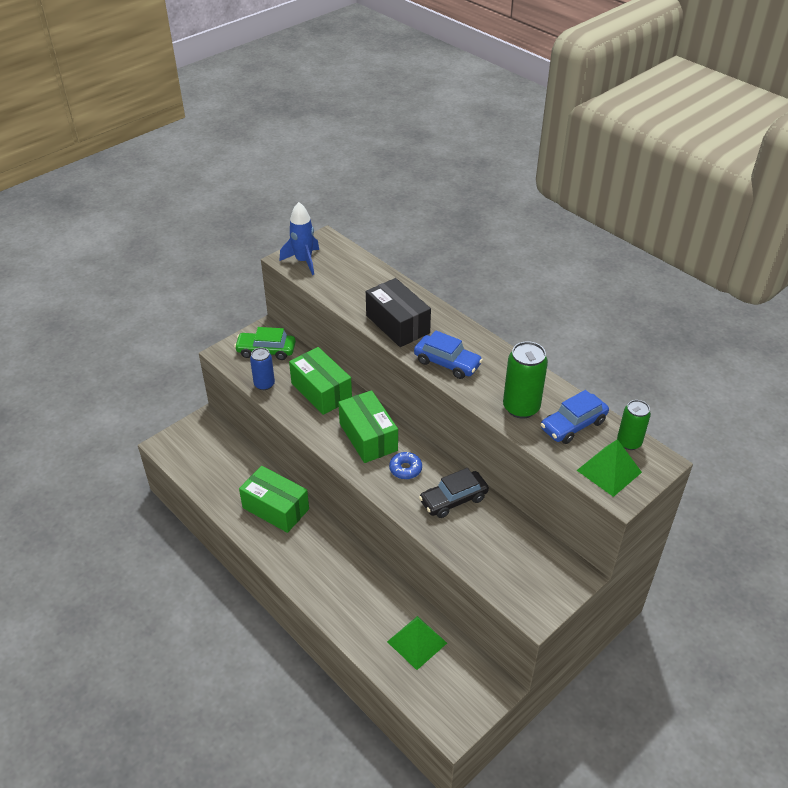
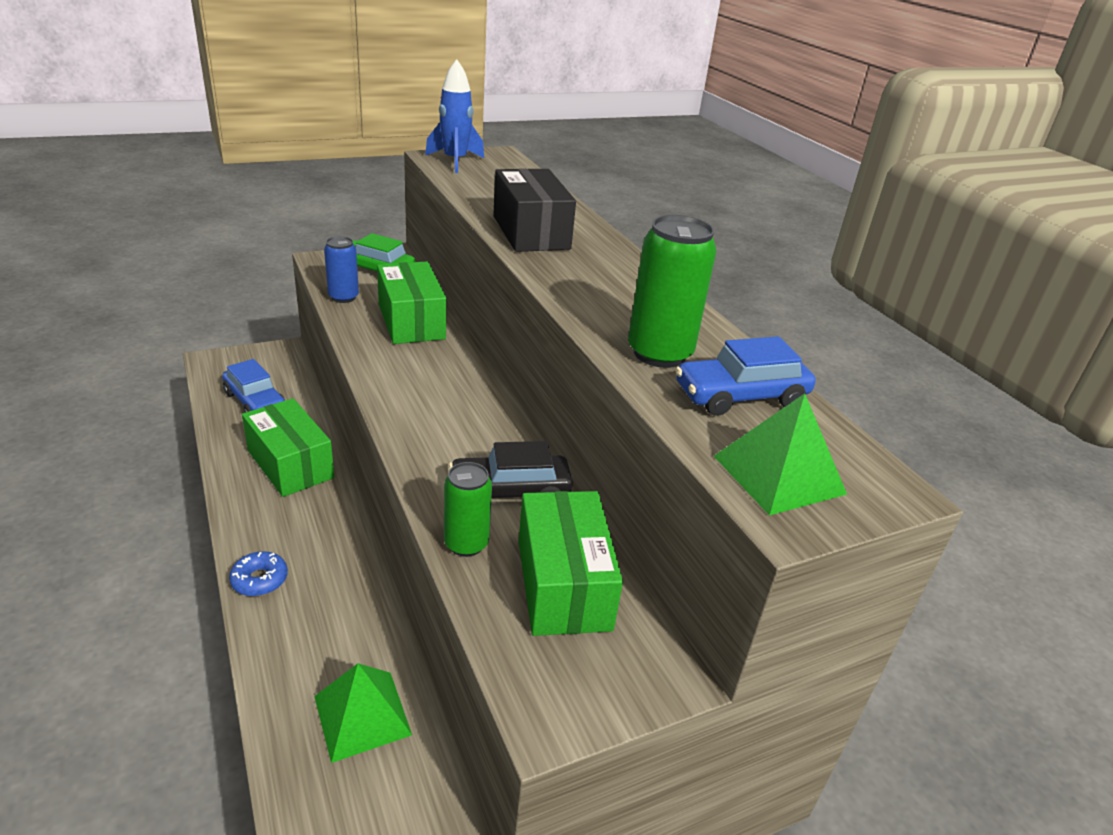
camera: 15 degrees right, 10 degrees down
green box [338,390,398,463] -> green box moved to [519,491,623,636]
blue donut [389,452,422,479] -> blue donut moved to [229,551,288,596]
blue car [414,330,483,379] -> blue car moved to [222,359,285,413]
green can [617,400,651,450] -> green can moved to [444,462,492,557]

